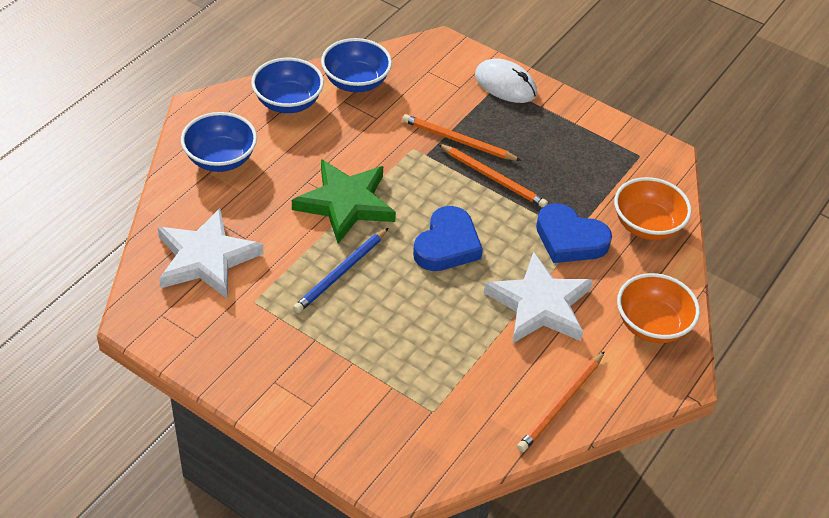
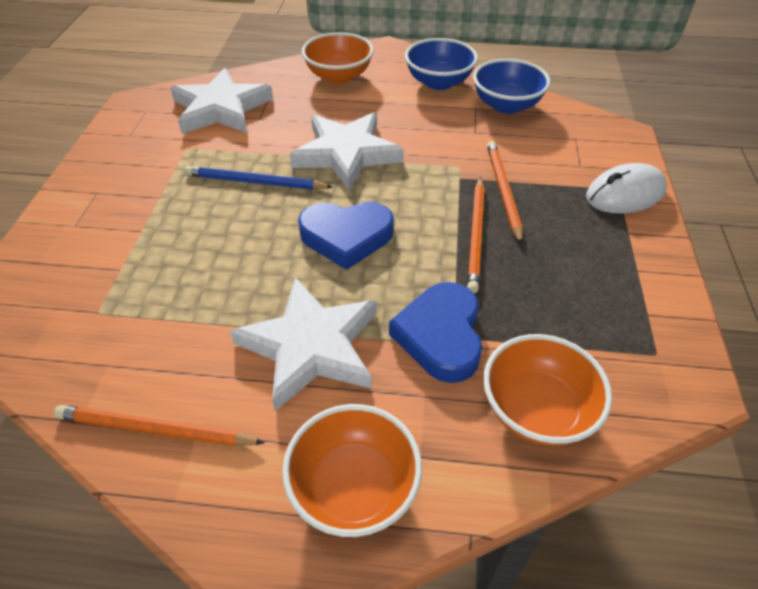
camera: 65 degrees right, 0 degrees up
blue bowl [181,112,257,172] -> orange bowl [302,32,374,84]
green star [292,159,396,244] -> white star [289,112,404,191]
white mouse [475,59,537,103] -> white mouse turned 60 degrees clockwise [586,163,667,214]

